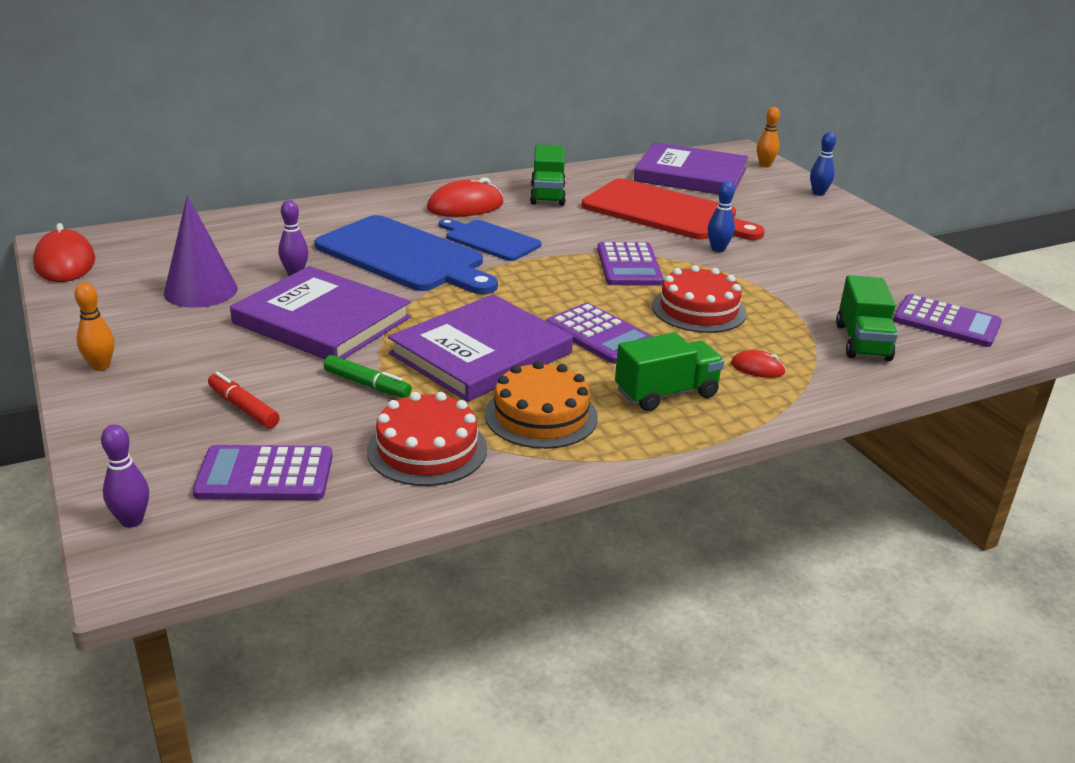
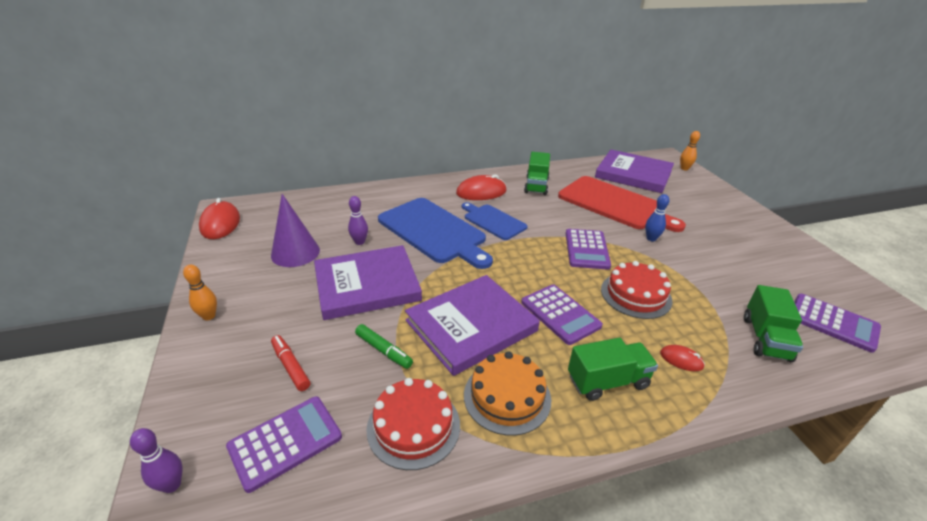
camera: 10 degrees right, 5 degrees up
purple calculator [192,445,333,500] -> purple calculator turned 135 degrees clockwise [226,396,342,493]
purple book [230,266,411,359] -> purple book turned 60 degrees counterclockwise [314,245,422,320]
blue bowling pin [810,132,836,196] -> none

